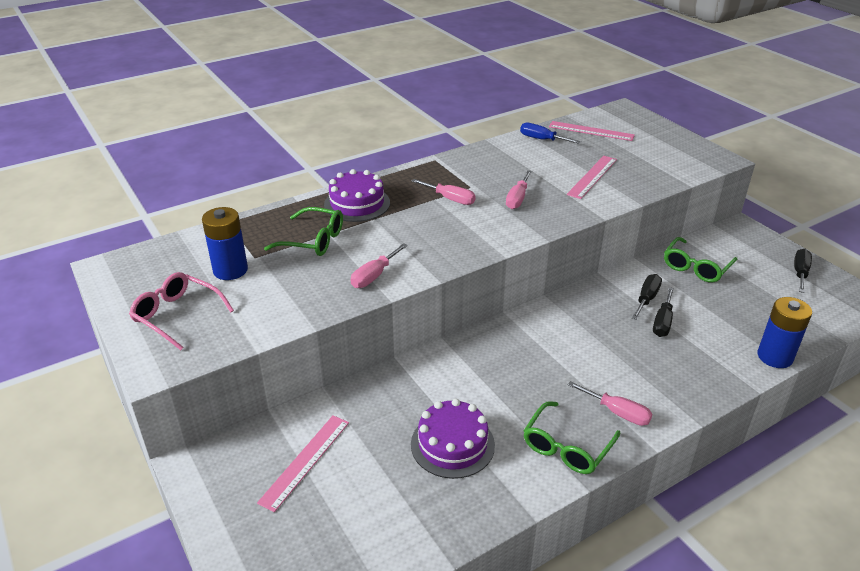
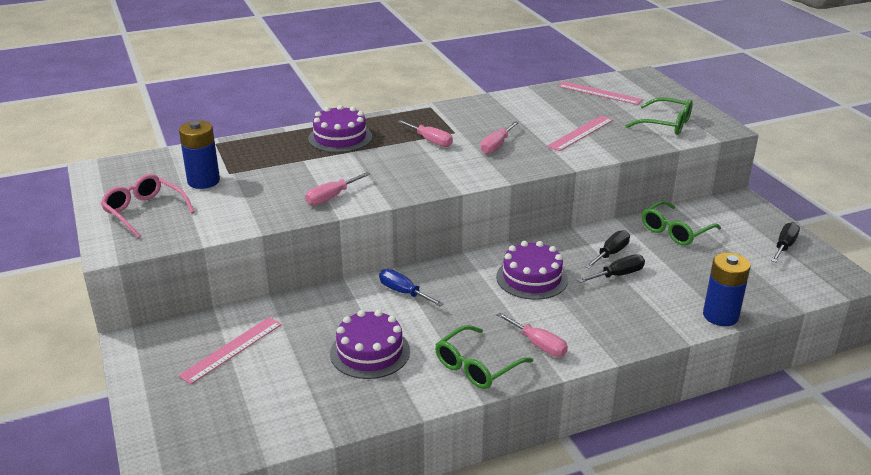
camera: 10 degrees right, 5 degrees down
green glasses [264,207,343,256] -> green glasses moved to [625,97,693,135]
blue screwdriver [520,123,581,144] -> blue screwdriver moved to [379,269,444,307]
black screwdriver [653,287,674,337] -> black screwdriver turned 150 degrees counterclockwise [577,254,645,283]
none -> purple cake [496,241,568,300]

